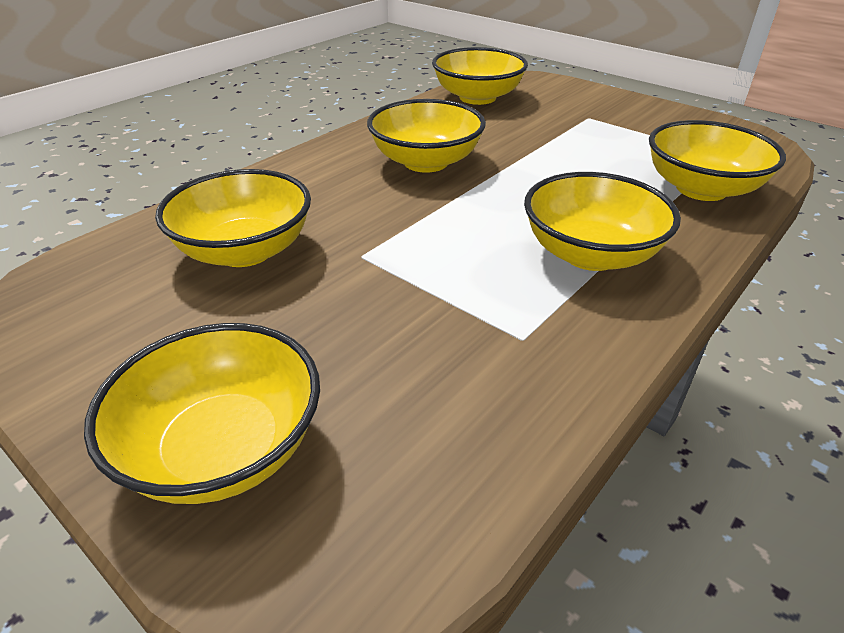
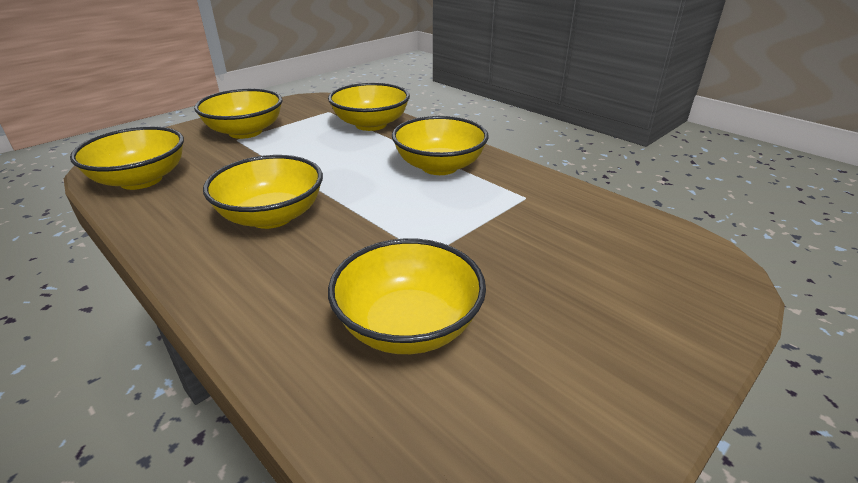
camera: 85 degrees left, 5 degrees down
yellow bowl [84,323,320,504] -> yellow bowl moved to [194,89,282,139]

